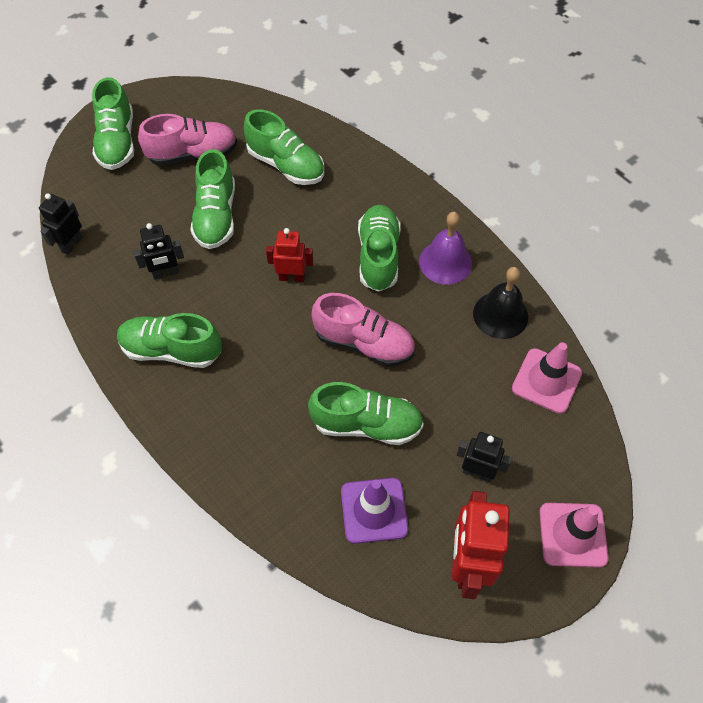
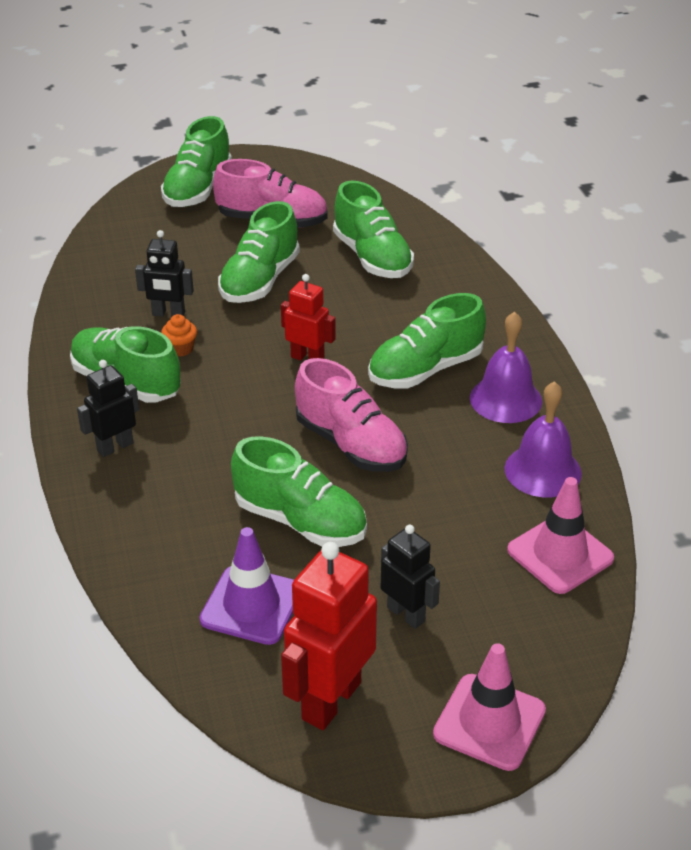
camera: 25 degrees right, 20 degrees down
black robot [39,193,83,255] -> black robot moved to [77,360,139,457]
green shoe [358,205,401,292] -> green shoe turned 150 degrees counterclockwise [368,293,486,388]
black bell [473,267,528,339] -> purple bell [504,381,582,497]
none -> orange cupcake [161,314,197,357]

